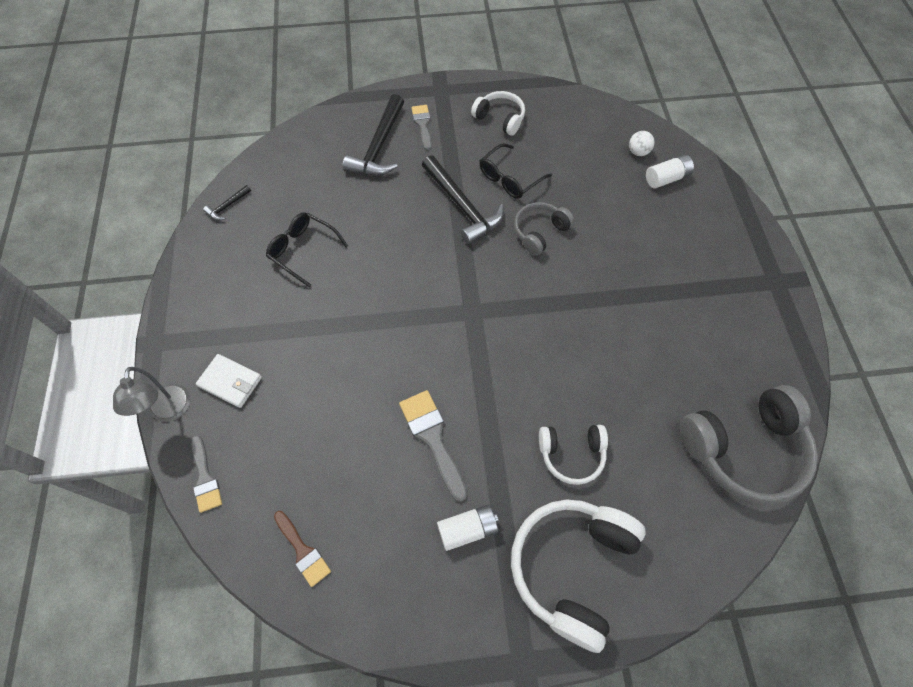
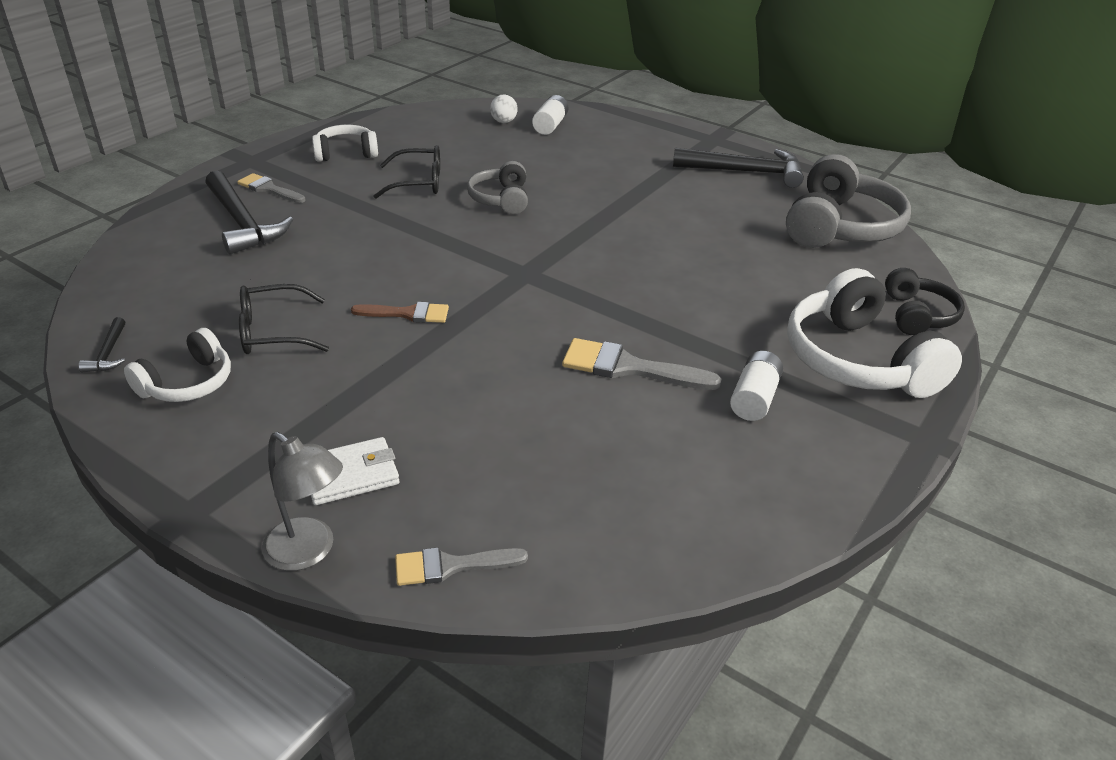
camera: 50 degrees left, 25 degrees down
grey brush [191,435,222,513] -> grey brush turned 150 degrees clockwise [395,548,528,586]
brown brush [274,511,331,587] -> brown brush moved to [351,302,449,323]
black hammer [422,155,504,245] -> black hammer moved to [673,148,804,188]
black glasses [479,143,552,199] -> black glasses turned 90 degrees counterclockwise [374,145,440,199]
white headphones [539,425,608,485] -> white headphones moved to [124,328,231,402]
none -> black headphones [885,268,965,335]

